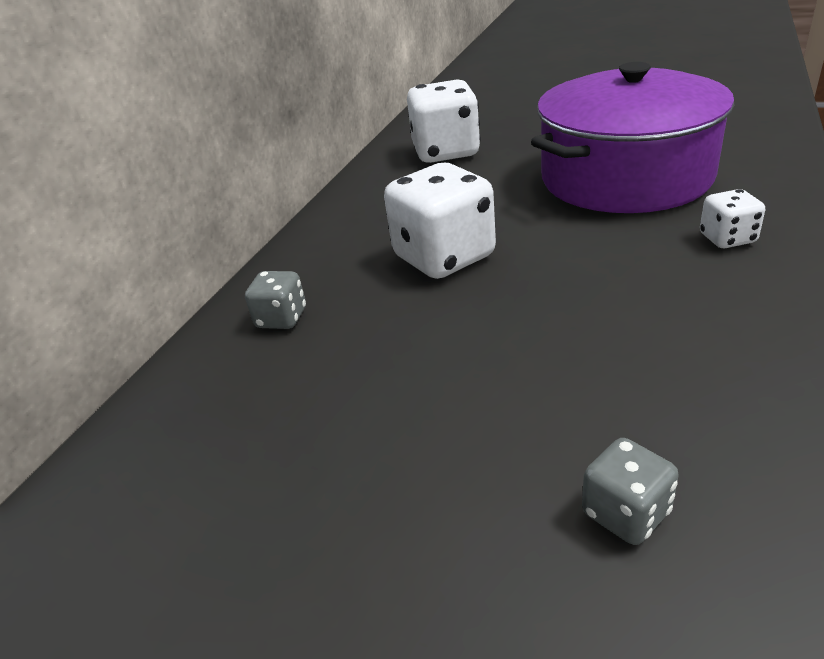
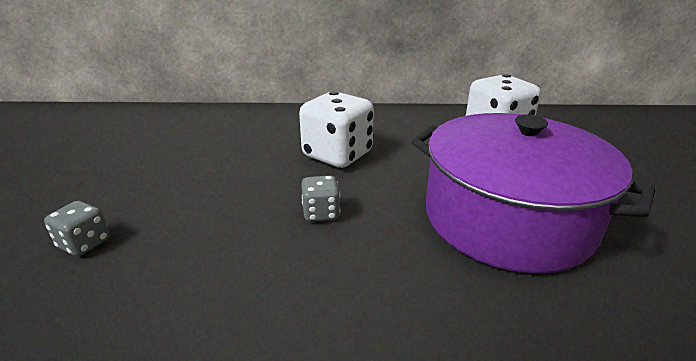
camera: 65 degrees right, 5 degrees down
grey dice [245,271,306,329] -> grey dice moved to [301,175,340,222]
white dice [700,189,765,248] -> none

